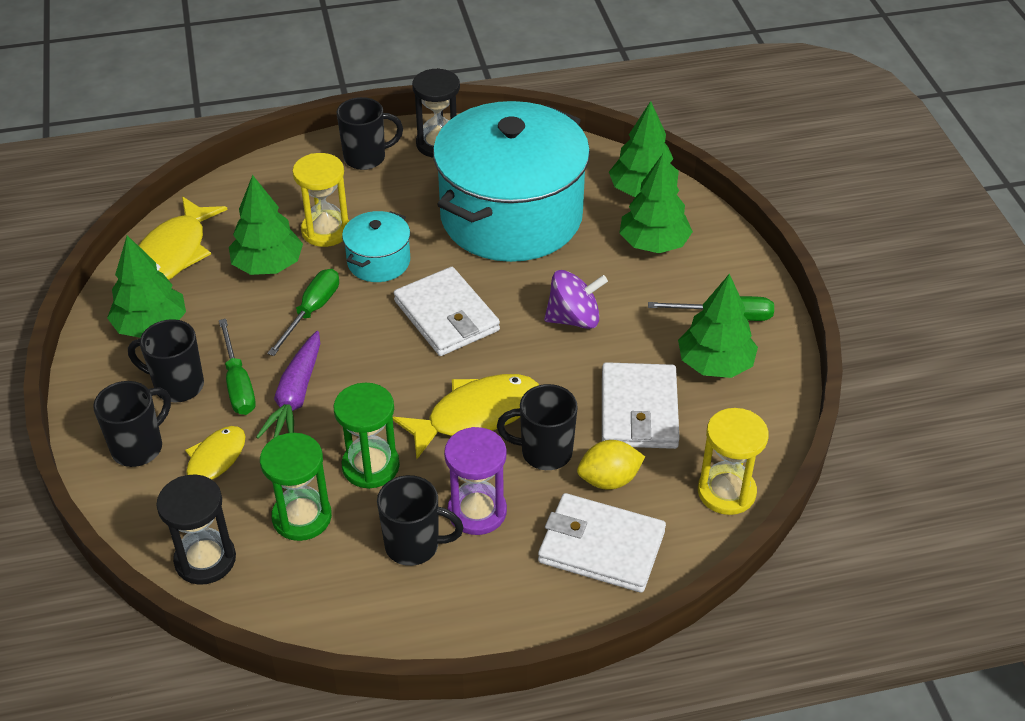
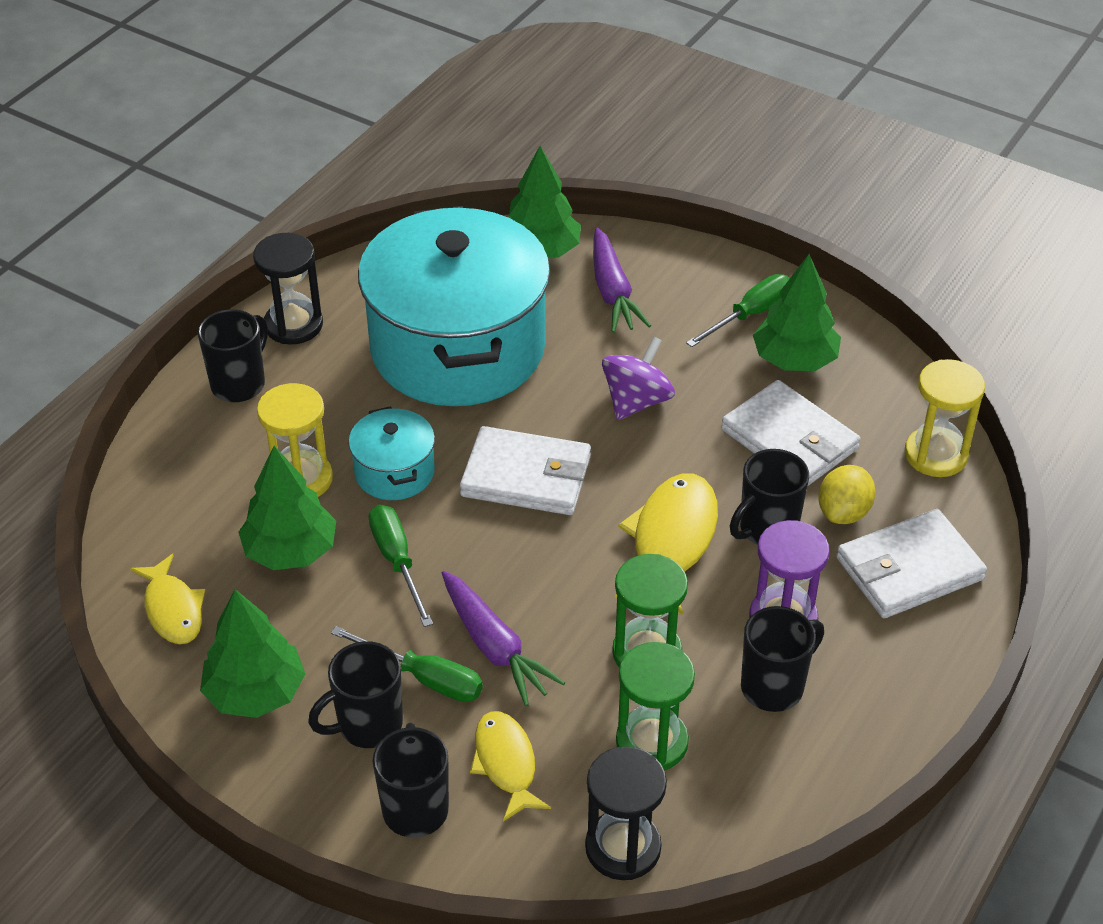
camera: 45 degrees left, 0 degrees up
yellow fish [138,196,228,280] -> yellow fish [130,554,205,644], size x0.64
green tree [620,154,693,253] -> purple carrot [593,228,651,333]

